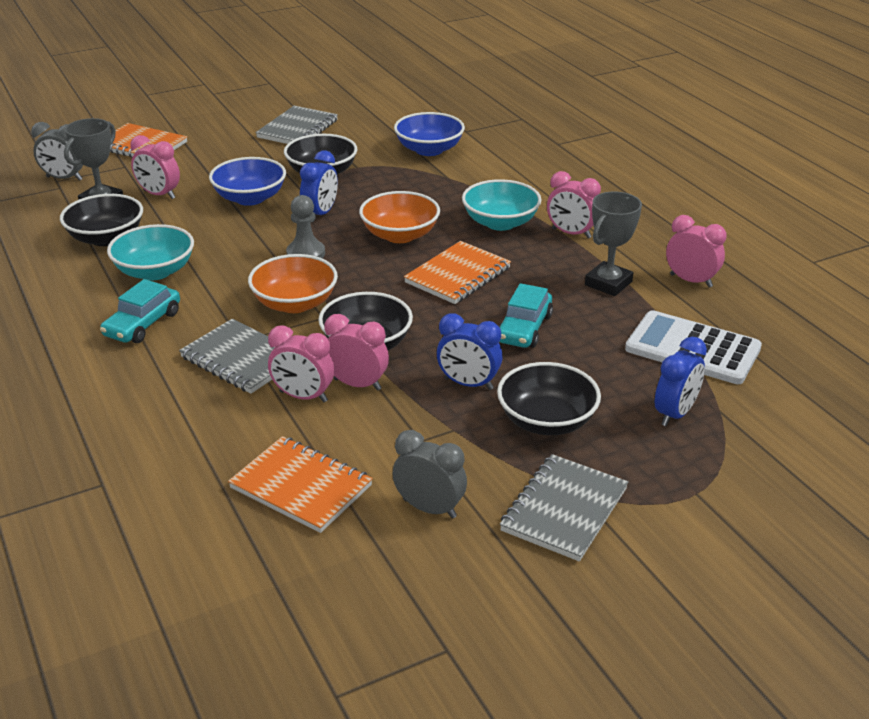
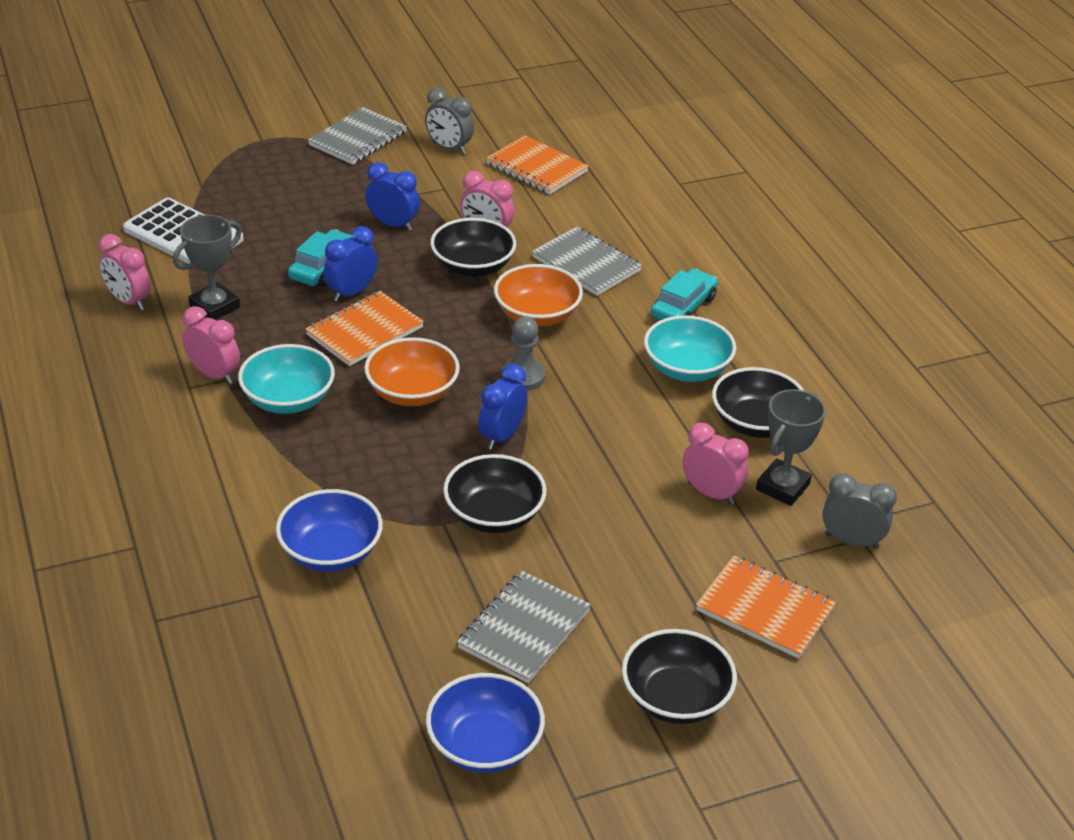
camera: 175 degrees left, 5 degrees up
blue bowl [209,157,286,206] -> blue bowl moved to [426,673,545,773]
pink clock [268,325,334,402] -> none
black bowl [497,362,601,435] -> black bowl moved to [622,629,737,724]
blue clock [655,337,707,427] -> blue clock moved to [324,226,378,302]

